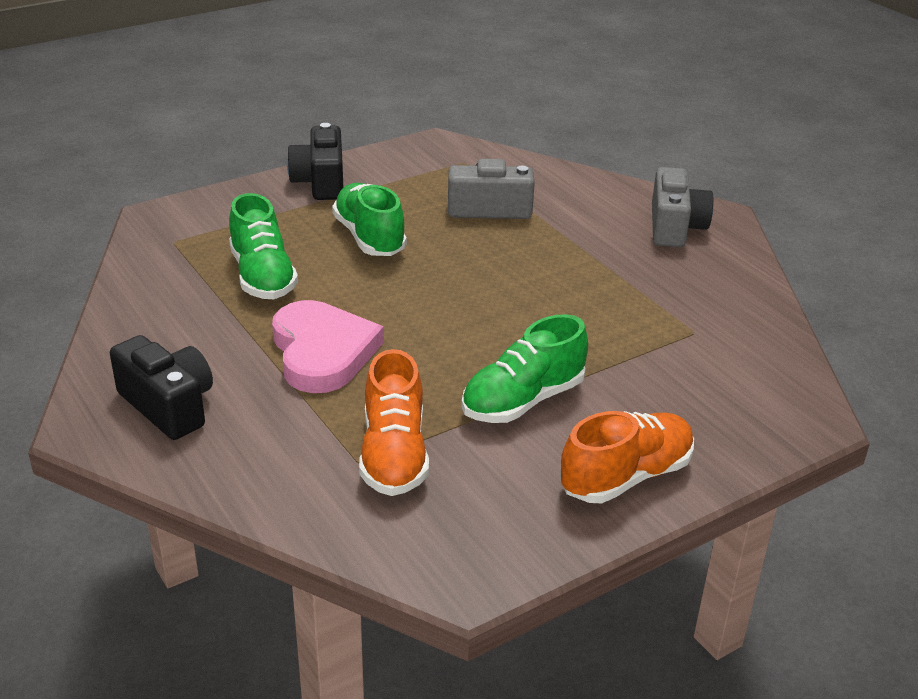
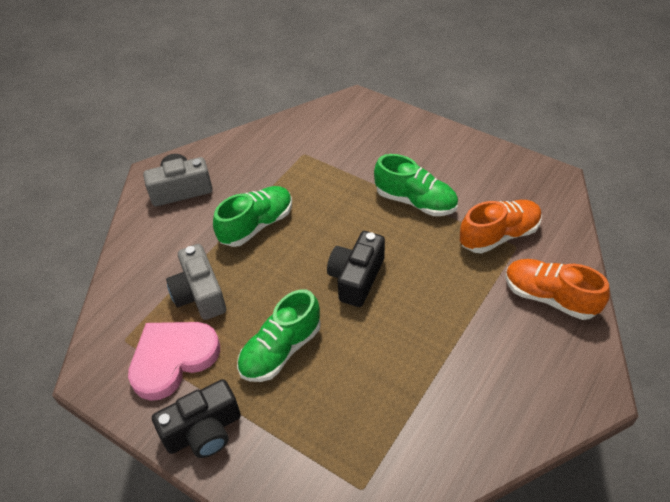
camera: 110 degrees left, 15 degrees up
black camera [110,335,213,440] -> black camera moved to [327,231,385,307]
green shoe [229,193,298,299] -> green shoe moved to [213,186,292,247]
pink heart [272,300,384,393] -> pink heart moved to [128,322,220,401]
orange shoe [560,411,694,503] -> orange shoe moved to [505,259,610,320]

